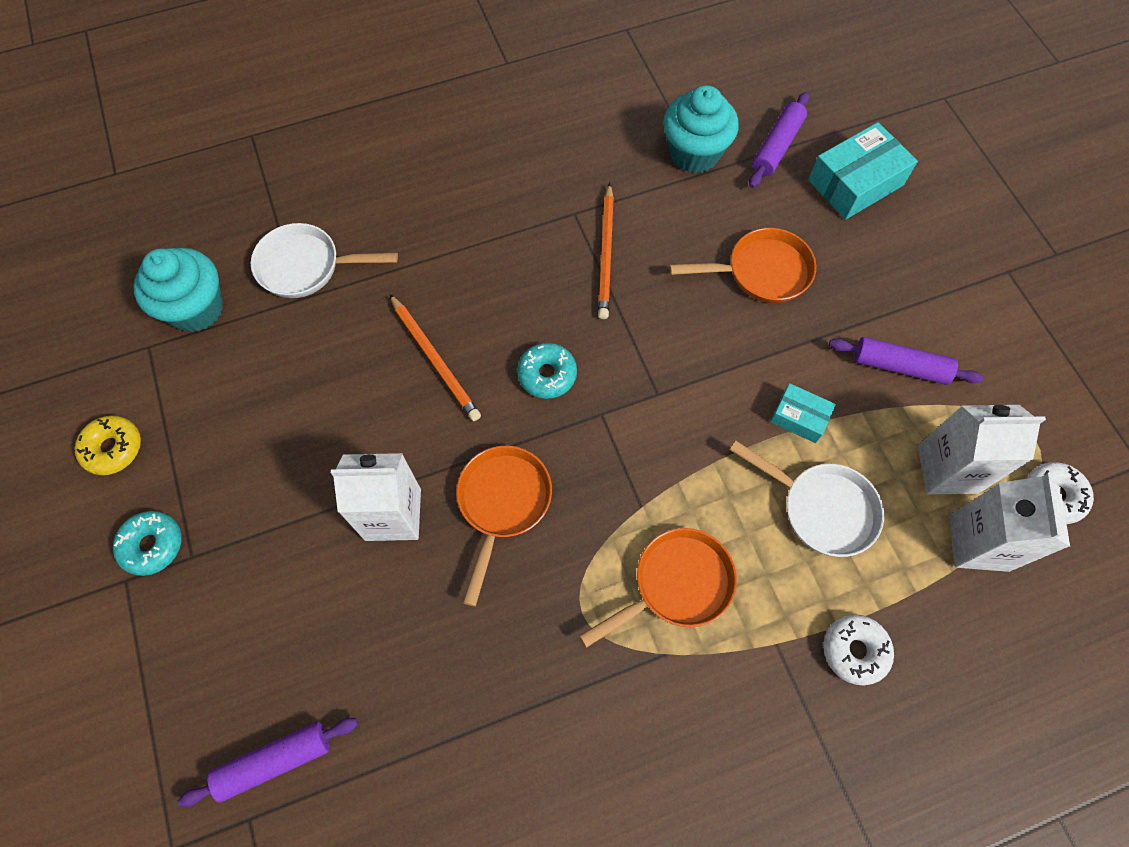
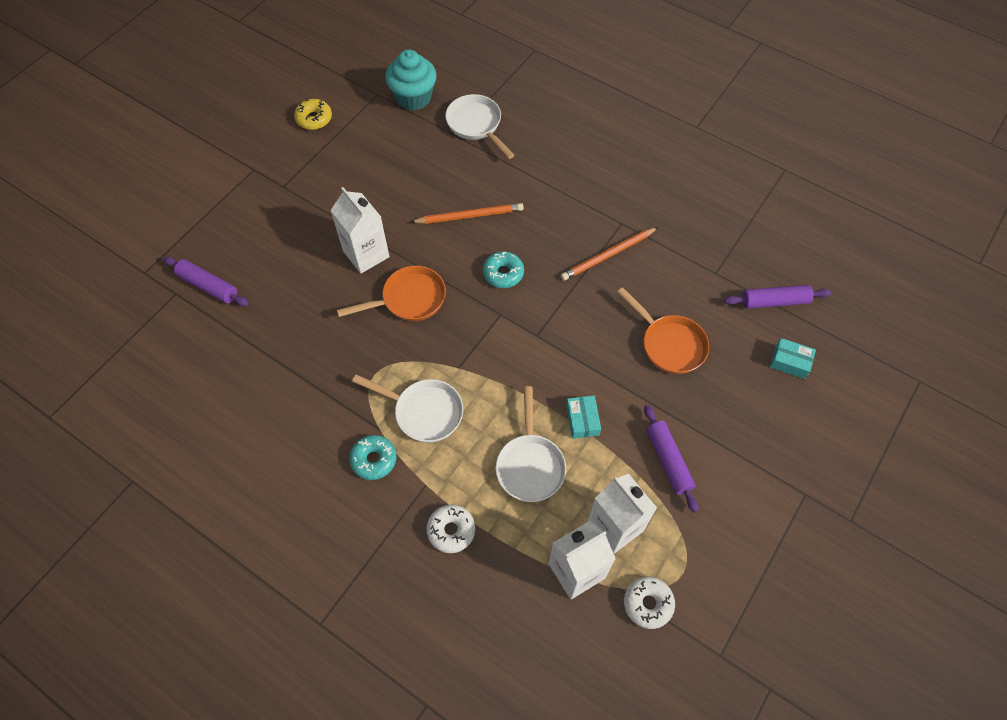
camera: 55 degrees right, 5 degrees down
turquoise donut [113,511,182,576] -> turquoise donut moved to [349,435,396,480]
orange pencil [389,294,481,421] -> orange pencil turned 120 degrees counterclockwise [411,203,524,224]
orange pan [579,528,737,648] -> white pan [352,374,463,443]
turquoise cupcake [663,85,739,173] -> none
turquoise box [808,122,918,220] -> turquoise box [770,338,816,379], size x0.56

